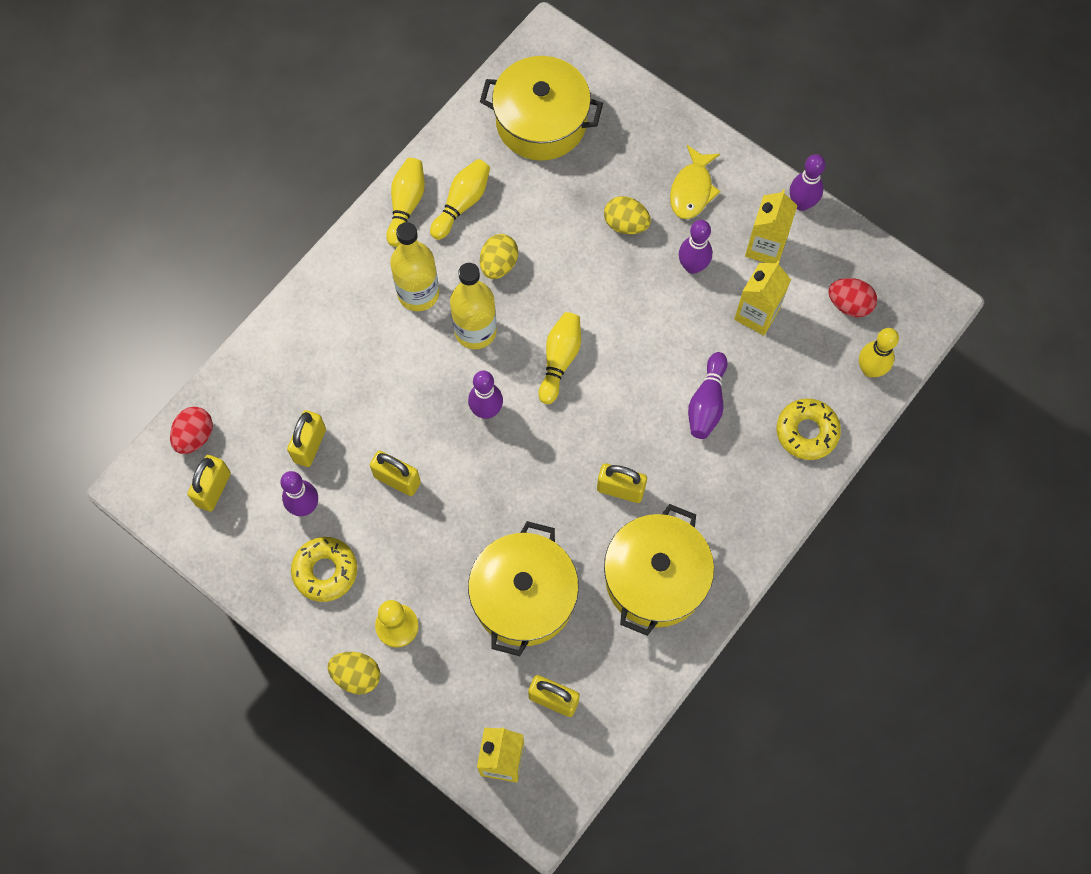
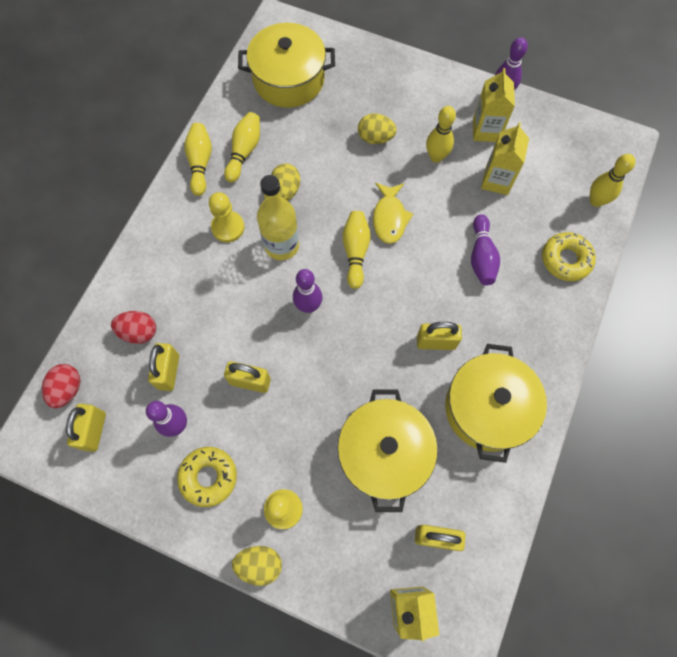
camera: 15 degrees left, 0 degrees up
yellow bottle [390,222,439,311] -> yellow pawn [209,192,245,242]
yellow fish [670,145,721,219] -> yellow fish moved to [373,183,413,244]
purple bowling pin [679,220,712,274] -> yellow bowling pin [426,106,456,163]
red egg [828,278,877,317] -> red egg moved to [111,311,156,344]

